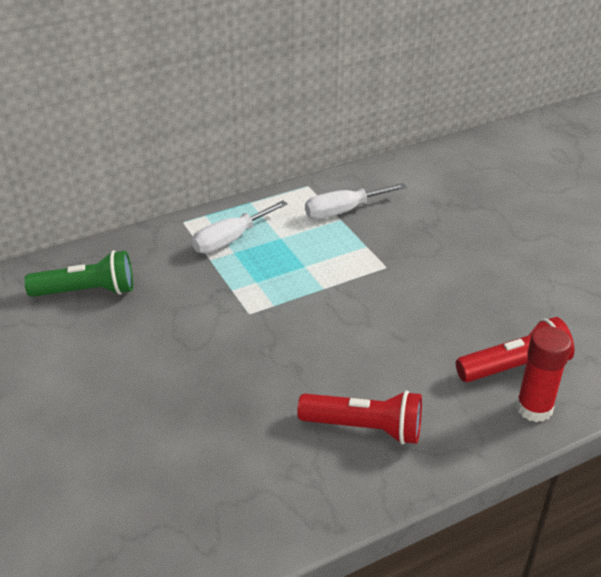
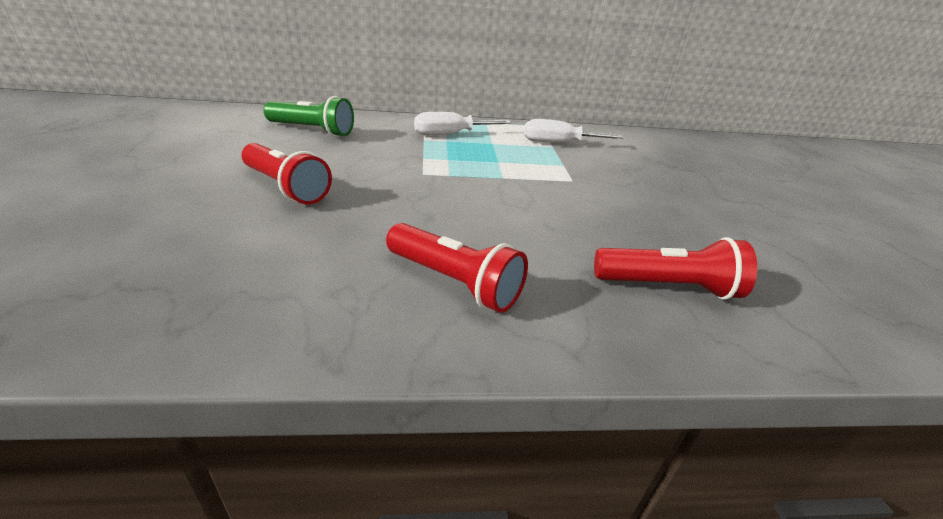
camera: 20 degrees right, 5 degrees down
red glue stick [516,326,572,422] -> none
none -> red flashlight [241,143,332,204]

